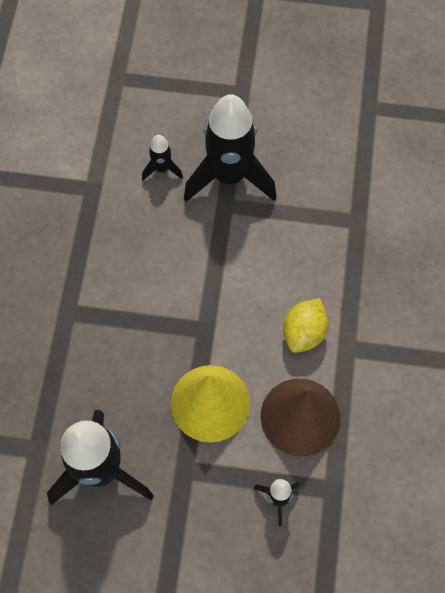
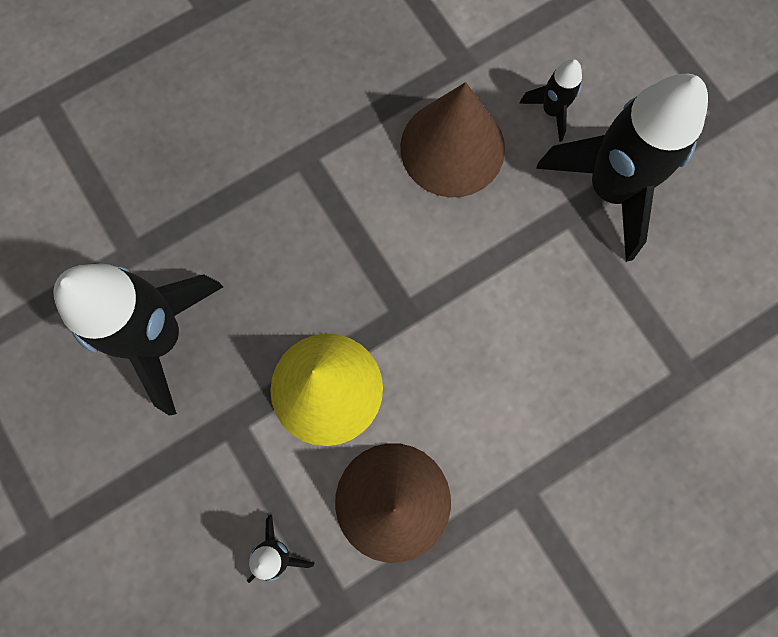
camera: 50 degrees right, 10 degrees up
yellow lemon [283,298,329,353] -> none
none -> brown cone [400,82,505,197]

